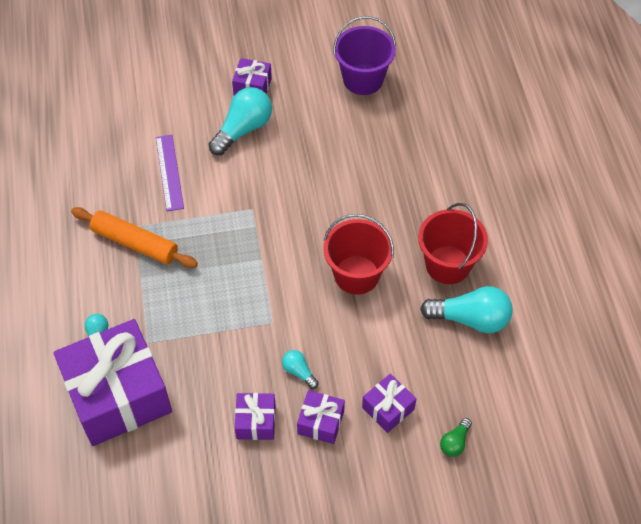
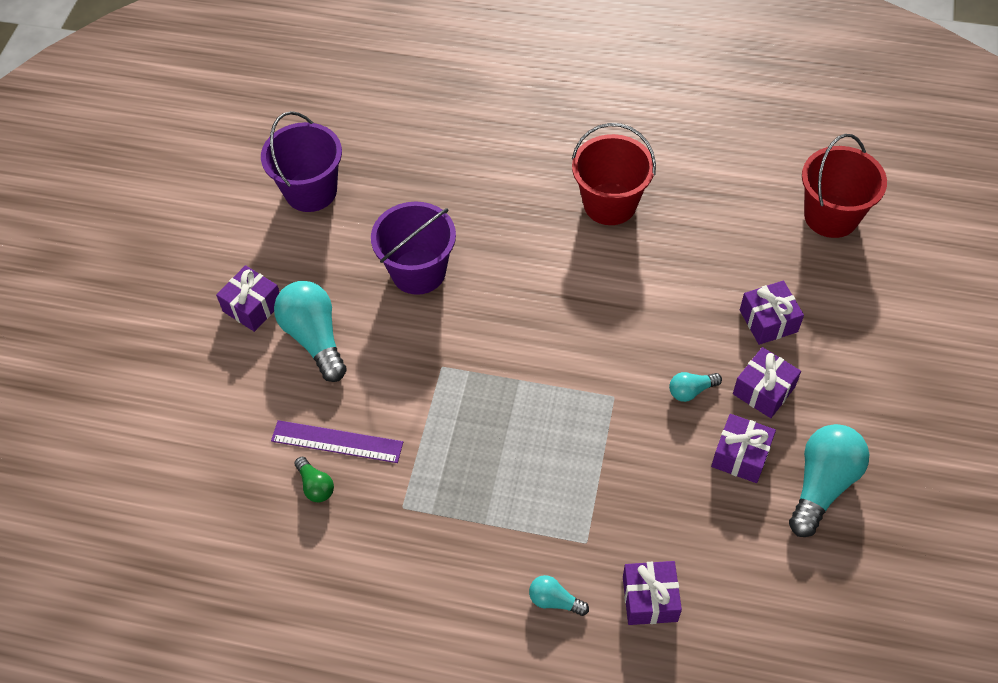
camera: 65 degrees left, 0 degrees up
purple gift [54,319,172,446] -> purple gift [623,561,682,625], size x0.45
orange rolling pin [71,207,198,268] -> none
red bucket [324,214,394,294] -> red bucket moved to [802,134,887,238]
turquoise light bulb [420,286,513,333] -> turquoise light bulb moved to [789,424,869,537]
green light bulb [440,418,472,457] -> green light bulb moved to [295,456,334,502]
none -> purple bucket [371,201,456,295]

